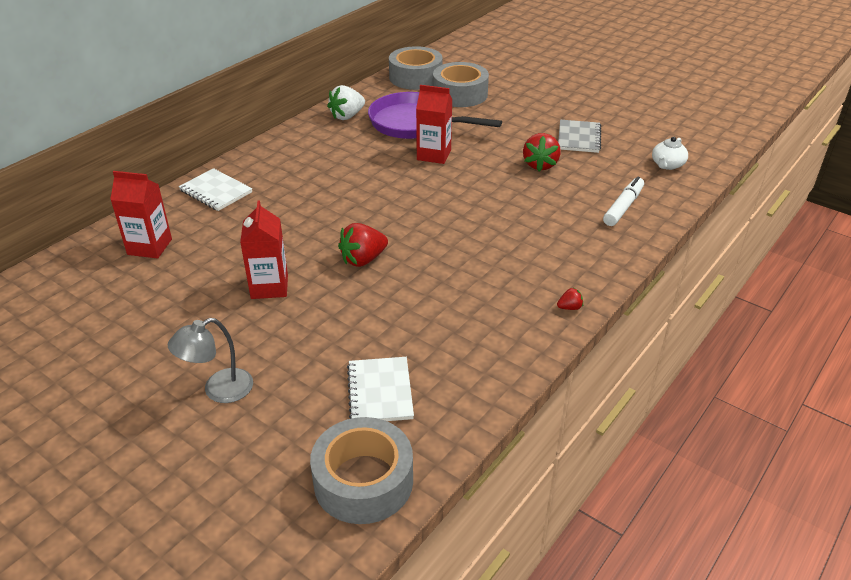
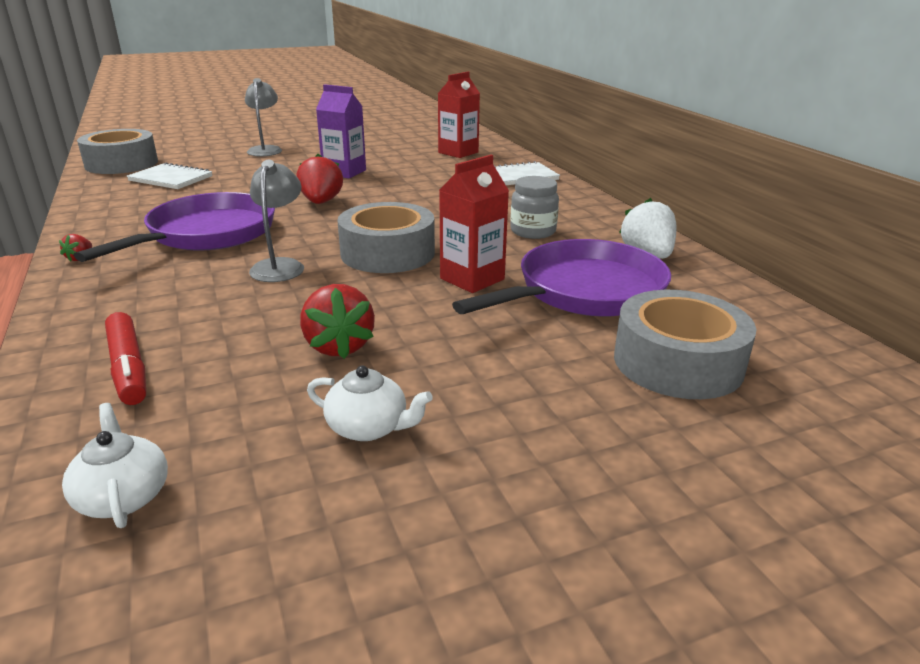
camera: 120 degrees right, 10 degrees down
red carton [240,200,288,299] -> purple carton [316,84,366,178]
grey tape [389,46,443,90] -> grey tape moved to [337,202,435,273]
red strawberry [523,133,561,172] -> red strawberry turned 150 degrees counterclockwise [300,284,375,359]
grey notebook [558,120,601,153] -> white teapot [307,365,433,441]
white marker [603,176,644,226] -> red marker [105,312,146,405]
none -> purple pan [74,192,275,262]
none -> grey lamp [249,160,304,282]
none -> grey jar [510,176,559,239]

